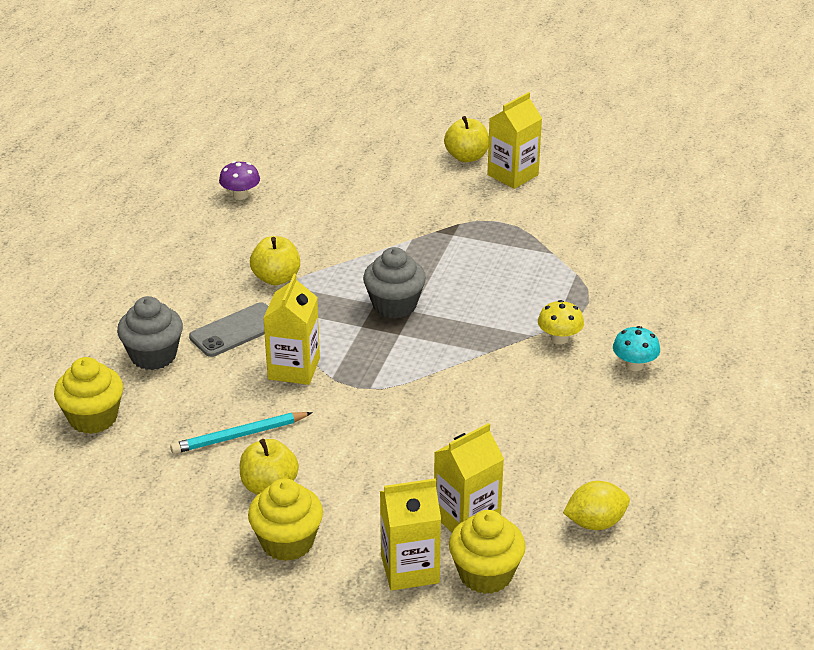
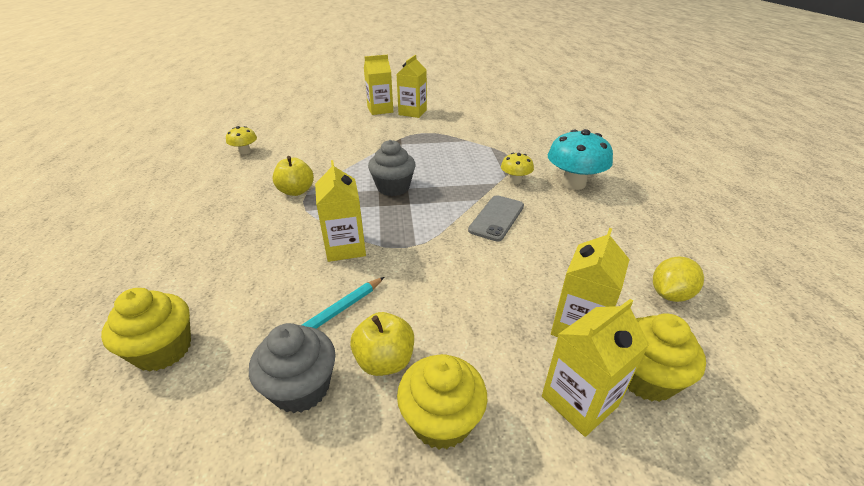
camera: 25 degrees left, 0 degrees up
grey cupcake [117,296,183,370] -> grey cupcake moved to [249,323,336,413]
grey phone [189,302,268,357] -> grey phone moved to [468,195,524,242]
purple mushroom [219,161,260,200] -> yellow mushroom [226,126,257,155]
yellow apple [444,116,489,162] -> yellow carton [364,55,393,115]
turquoise mushroom [613,326,660,371] -> turquoise mushroom [548,129,613,190], size x1.86

